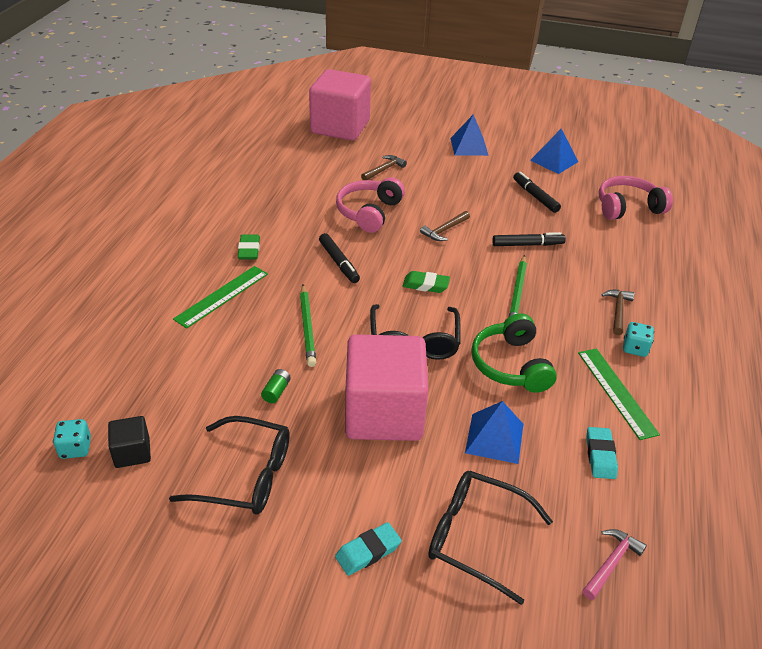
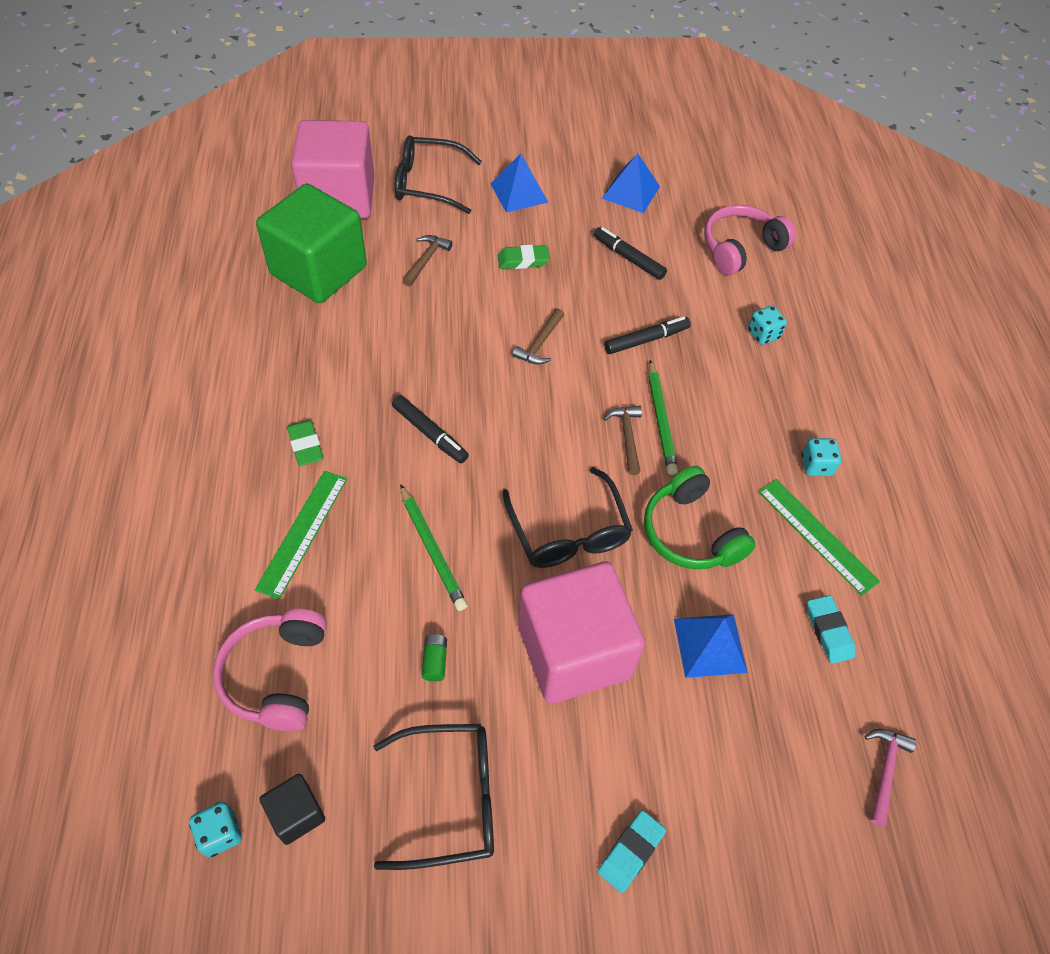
camera: 20 degrees left, 15 degrees up
pink headphones [336,177,405,233] -> pink headphones moved to [213,609,327,732]
green eraser [403,271,450,293] -> green eraser moved to [497,245,550,269]
black glasses [428,471,553,605] -> black glasses moved to [395,135,482,214]
brown hammer [602,290,635,335] -> brown hammer moved to [604,406,642,475]
none -> green cube [256,183,367,303]
none -> turquoise dice [748,306,787,345]

